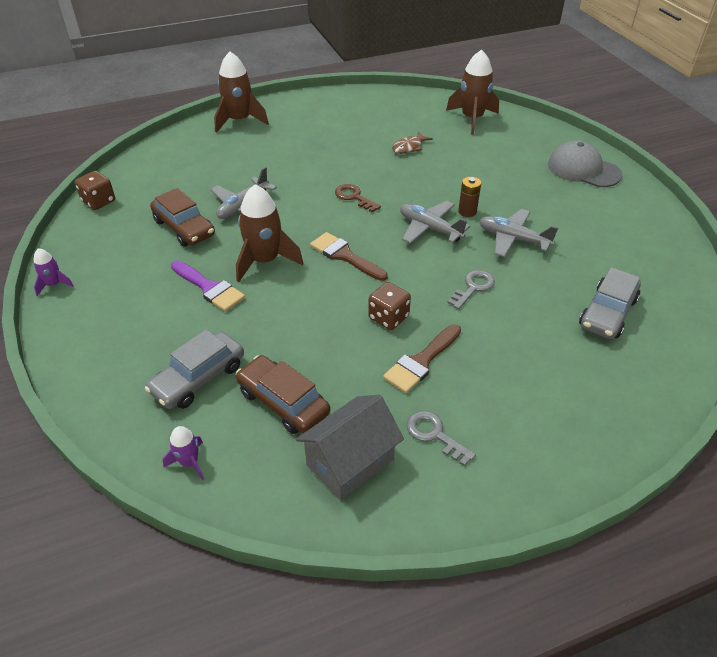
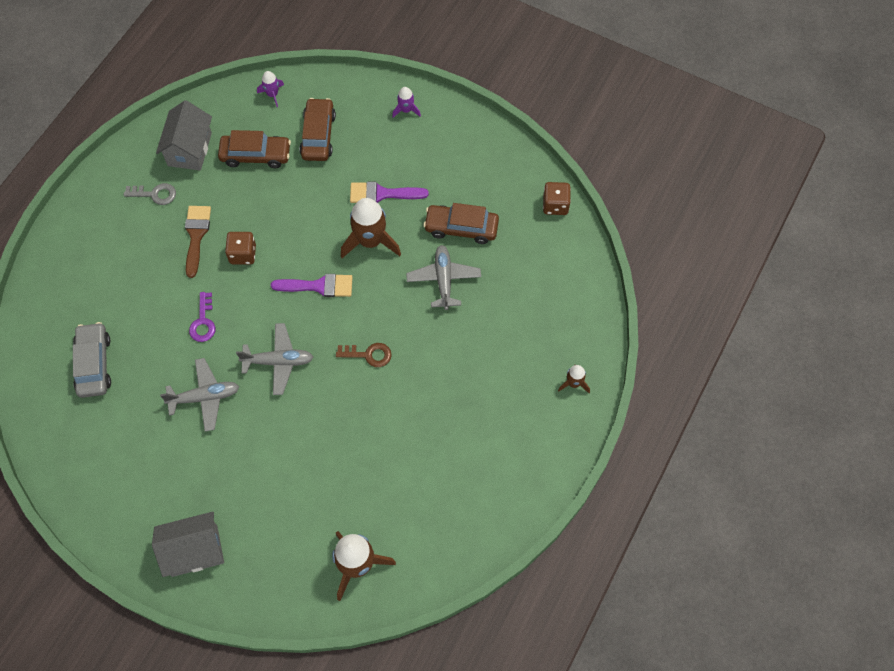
camera: 140 degrees right, 20 degrees up
purple rocket [33,248,74,296] -> purple rocket moved to [392,87,421,118]
grey car [145,329,244,409] -> brown car [299,98,336,161]
brown rocket [214,52,269,133] -> brown rocket [558,365,590,393], size x0.50
brown brush [310,232,388,281] -> purple brush [271,274,352,297]
brown fish [392,131,433,154] -> none
grey key [448,270,495,309] -> purple key [189,292,215,342]
brown battery [458,177,481,217] -> none
grey cap [548,140,622,187] -> grey house [152,512,224,577]

